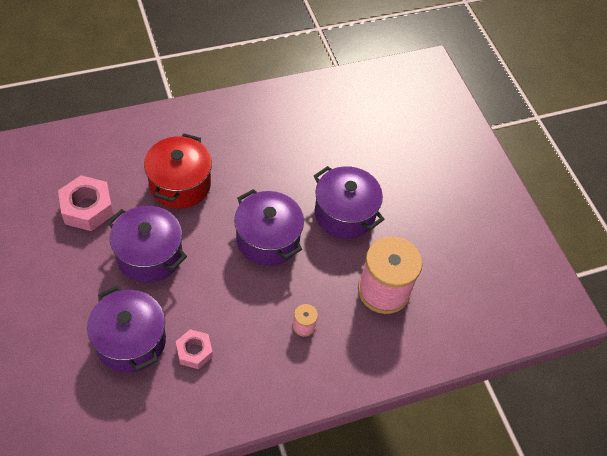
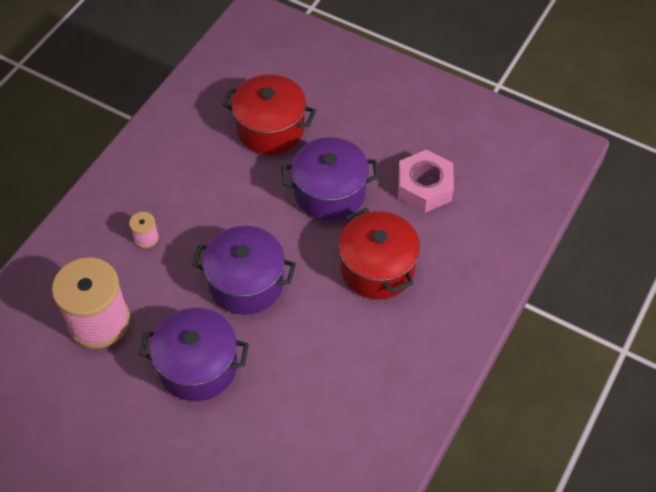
camera: 145 degrees right, 0 degrees up
purple pot [87,285,166,373] -> red pot [222,75,316,155]
pink nut [176,329,213,369] -> none

